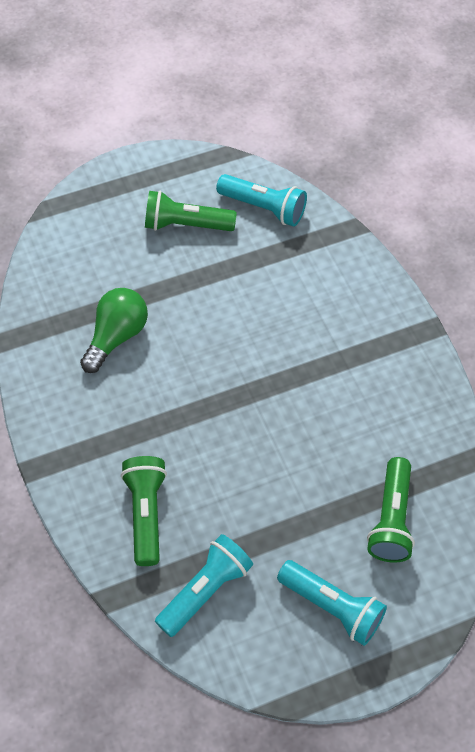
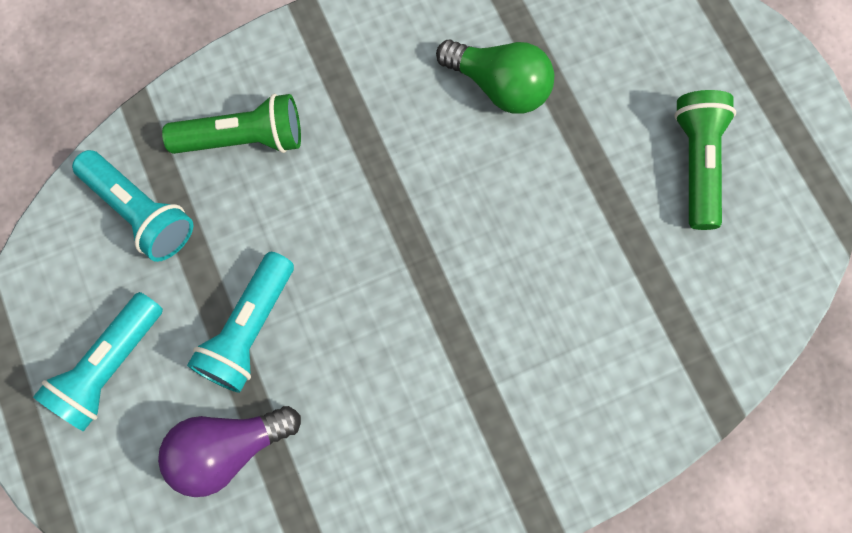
camera: 90 degrees right, 15 degrees up
turquoise flashlight [216,174,307,226] -> turquoise flashlight moved to [187,252,294,393]
green flashlight [367,457,415,563] -> purple light bulb [158,406,301,497]

